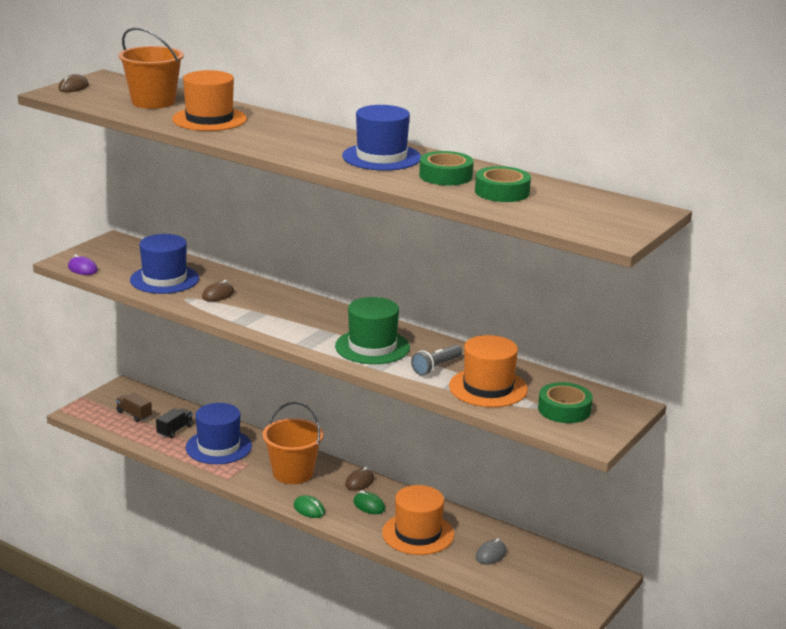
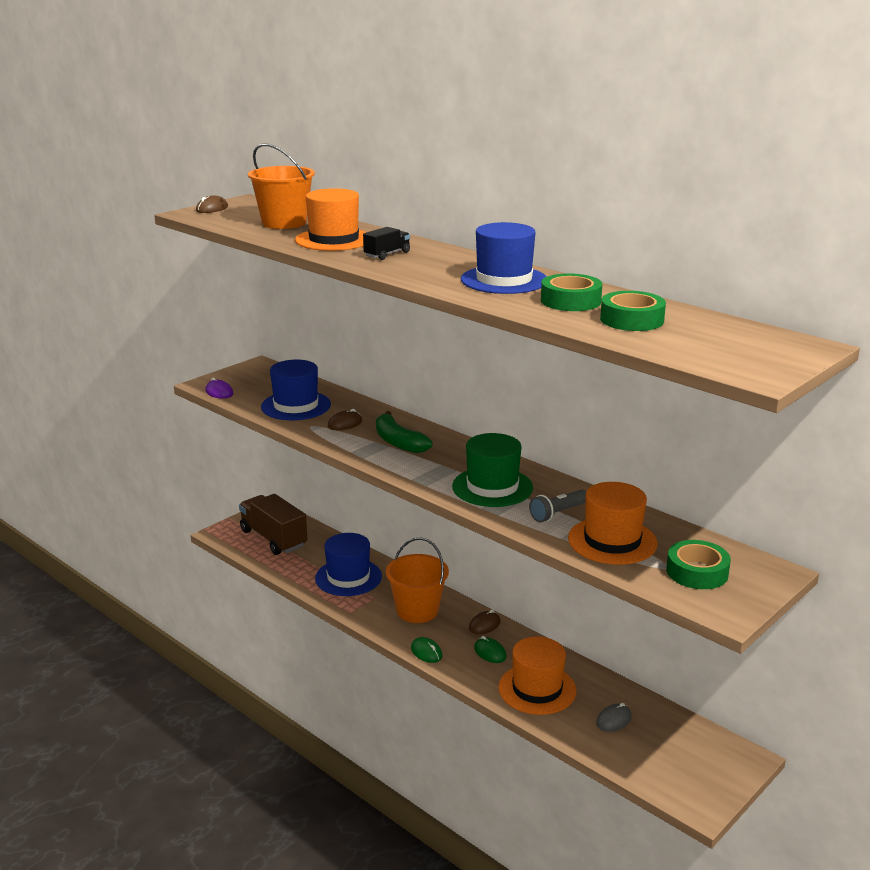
camera: 10 degrees right, 0 degrees up
brown truck [116,393,152,422] -> brown truck [239,494,307,555], size x2.08
black truck [156,408,193,438] -> black truck moved to [363,227,410,260]
none -> green banana [376,411,433,453]

